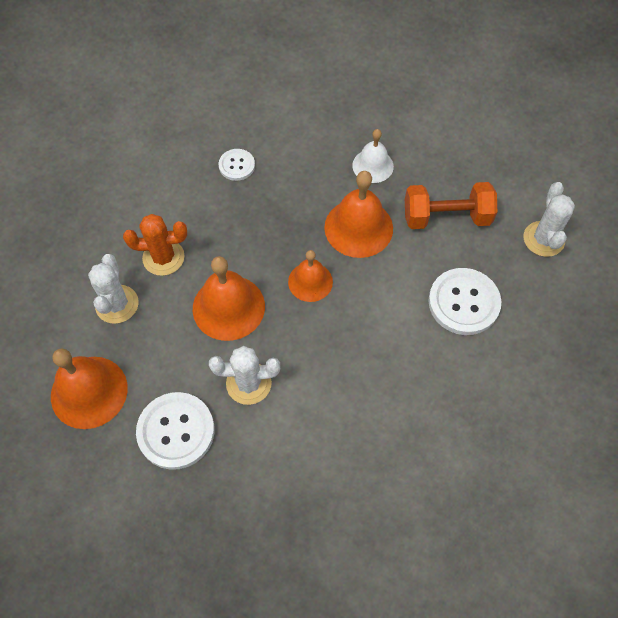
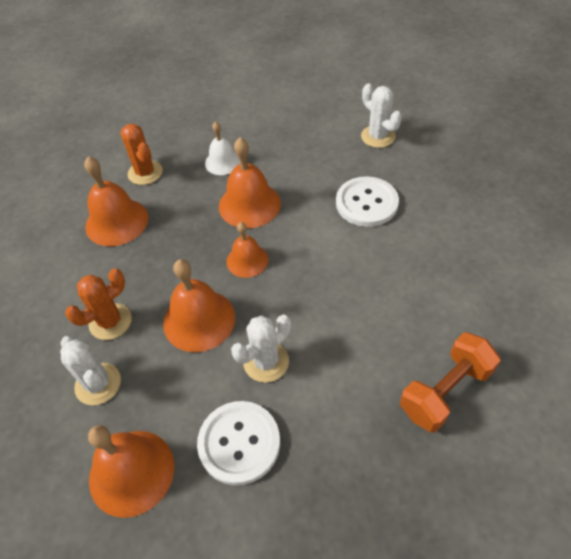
camera: 35 degrees left, 10 degrees down
white button [219,149,255,181] -> orange bell [84,156,148,247]
orange dumbbell [405,182,497,229] -> orange dumbbell moved to [400,332,501,432]
none -> orange cactus [120,123,163,185]

